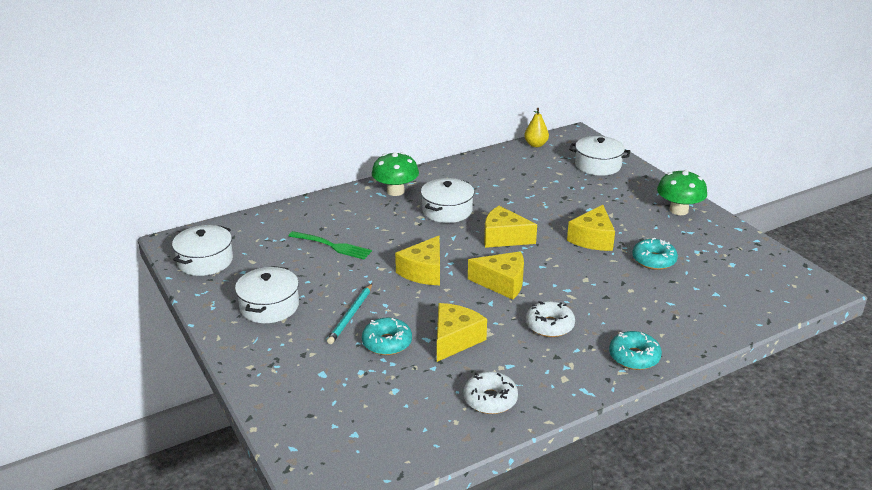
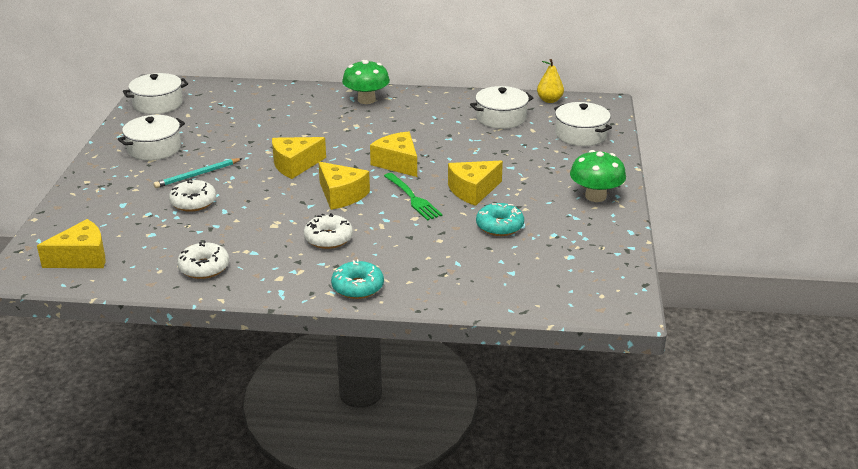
camera: 35 degrees right, 0 degrees up
green fork [289,231,372,259] -> green fork moved to [384,173,443,220]
turquoise donut [362,318,412,355] -> white donut [169,179,216,212]
white pot [421,178,474,223] -> white pot moved to [470,86,533,129]
yellow cheese [437,303,487,362] -> yellow cheese moved to [37,219,106,268]

